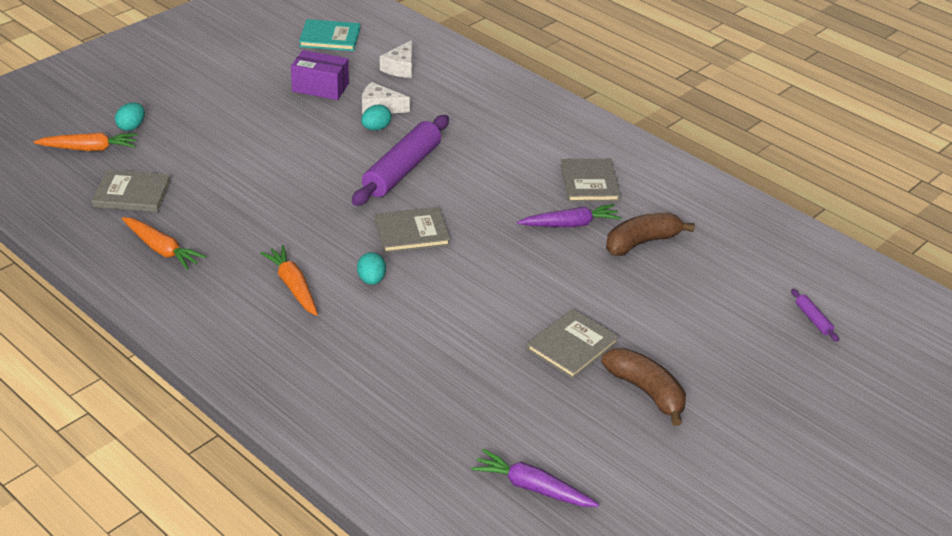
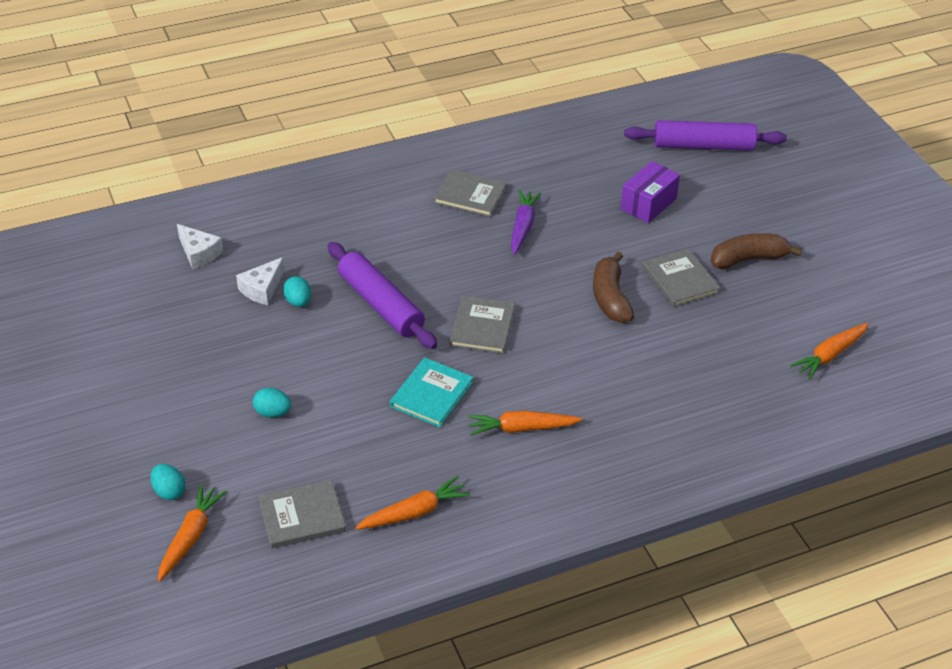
camera: 65 degrees left, 5 degrees up
grey book [91,170,171,212] -> grey book turned 45 degrees clockwise [258,480,346,549]
purple box [291,50,349,100] -> purple box moved to [620,161,680,223]
turquoise book [299,19,360,51] -> turquoise book moved to [390,357,473,427]
turquoise egg [357,252,386,285] -> turquoise egg moved to [253,388,291,417]
purple carrot [471,449,599,507] -> orange carrot [790,323,869,380]
brown banana [606,213,695,256] -> brown banana moved to [593,252,634,323]
purple rolling pin [791,289,839,342] -> purple rolling pin [624,120,787,151], size x2.45

